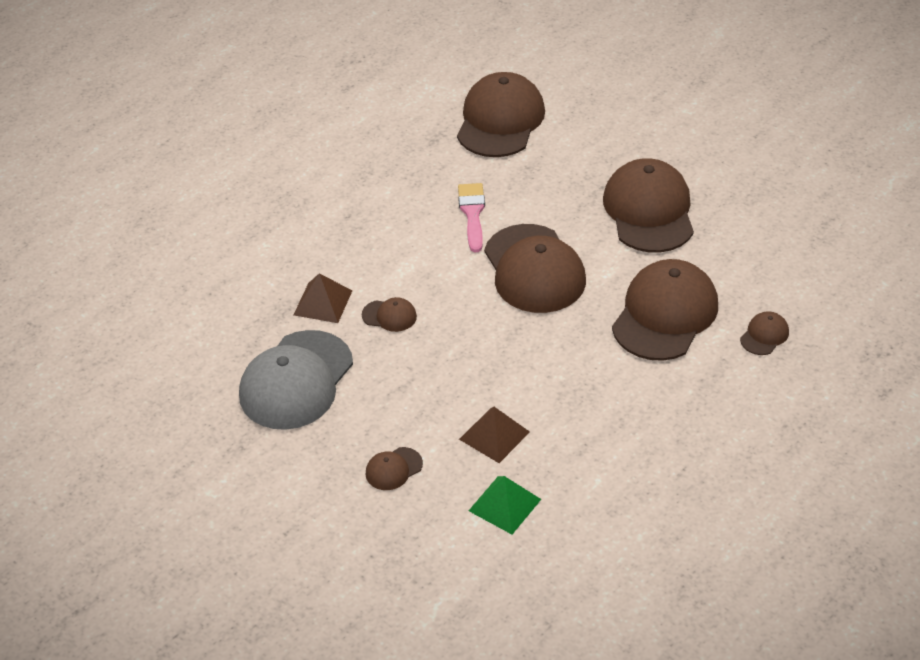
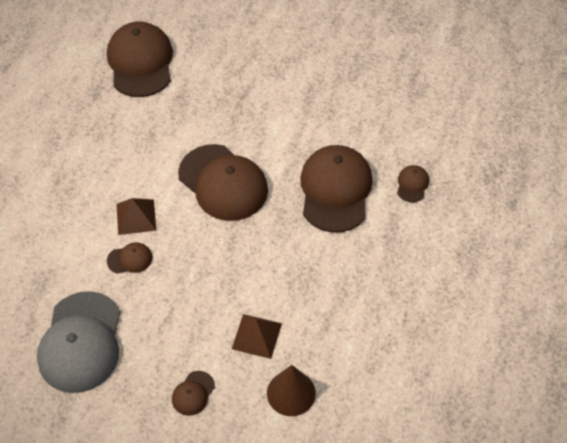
camera: 25 degrees left, 10 degrees up
brown pyramid [294,273,352,323] -> brown pyramid moved to [116,198,156,235]
pink brush [458,183,485,252] -> none
green pyramid [469,476,541,534] -> brown cone [267,365,316,416]
brown cap [603,158,694,252] -> none

